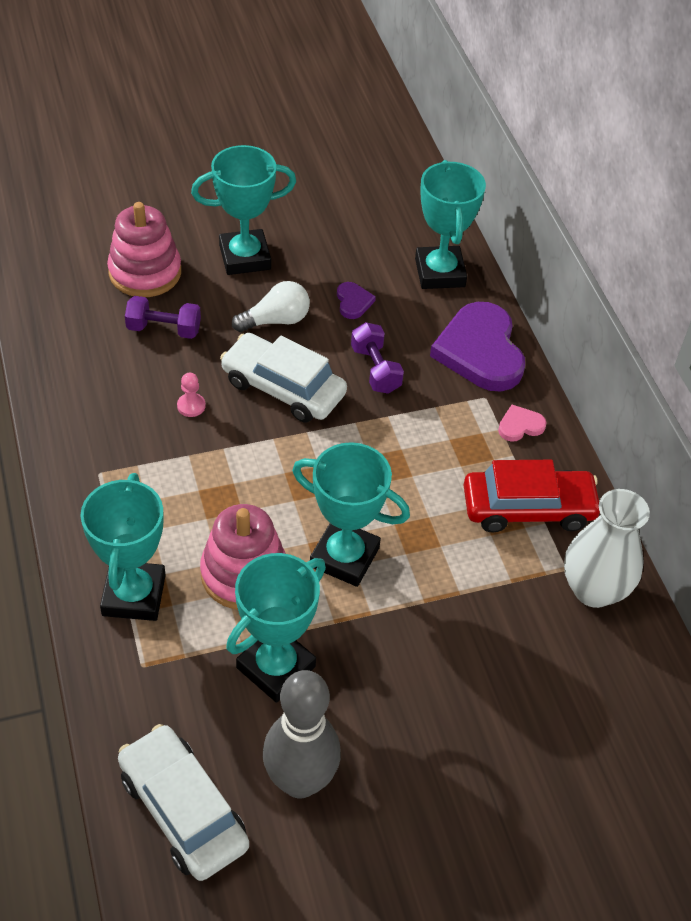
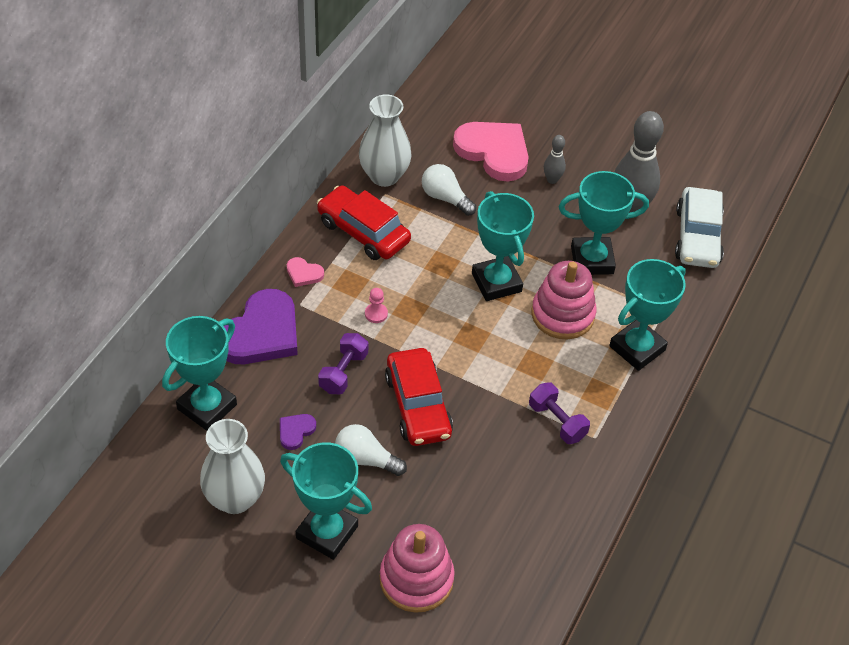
camera: 135 degrees left, 0 degrees up
purple dumbbell [125,296,201,339] -> purple dumbbell moved to [529,382,590,444]
pink pawn [177,373,206,417] -> pink pawn moved to [365,288,388,323]
white car [220,333,347,423] -> red car [385,348,453,446]
none -> white vase [200,419,265,514]
none -> white light bulb [422,164,476,216]
none -> pink heart [453,122,528,182]
none -> grey bowling pin [544,135,566,184]

